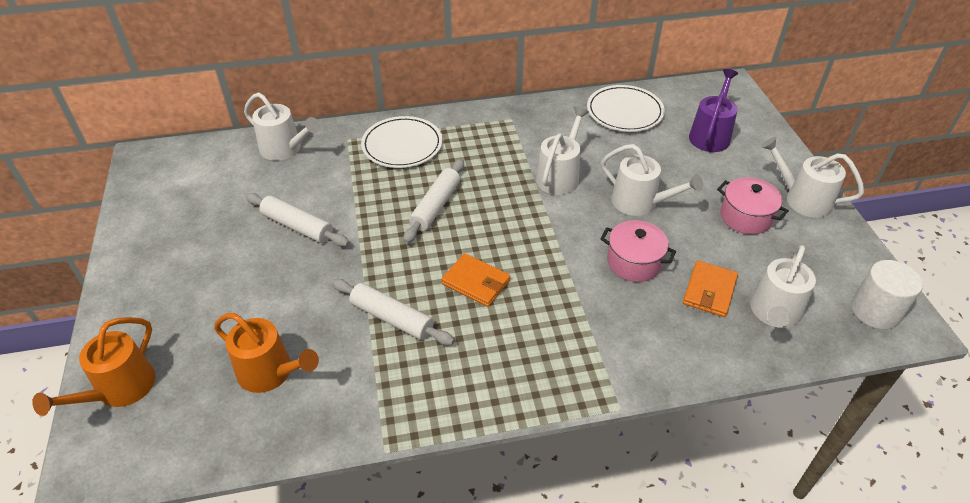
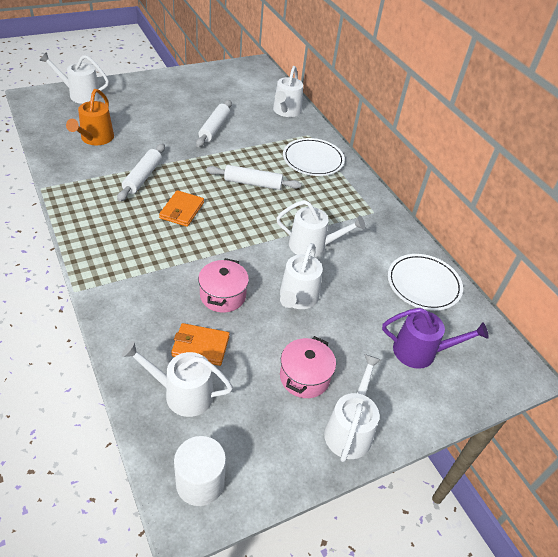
camera: 70 degrees right, 0 degrees up
orange watering can [32,317,156,416] -> white watering can [39,52,109,104]

